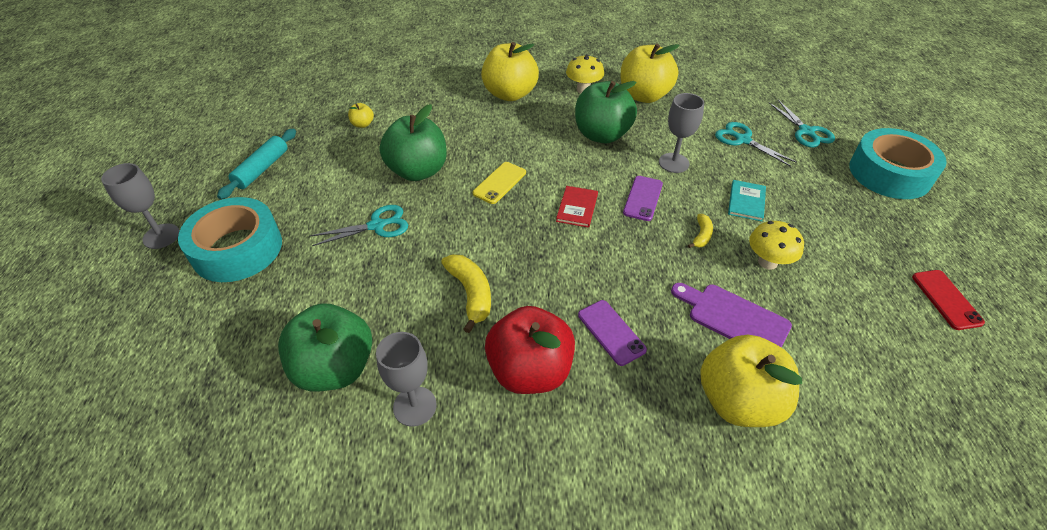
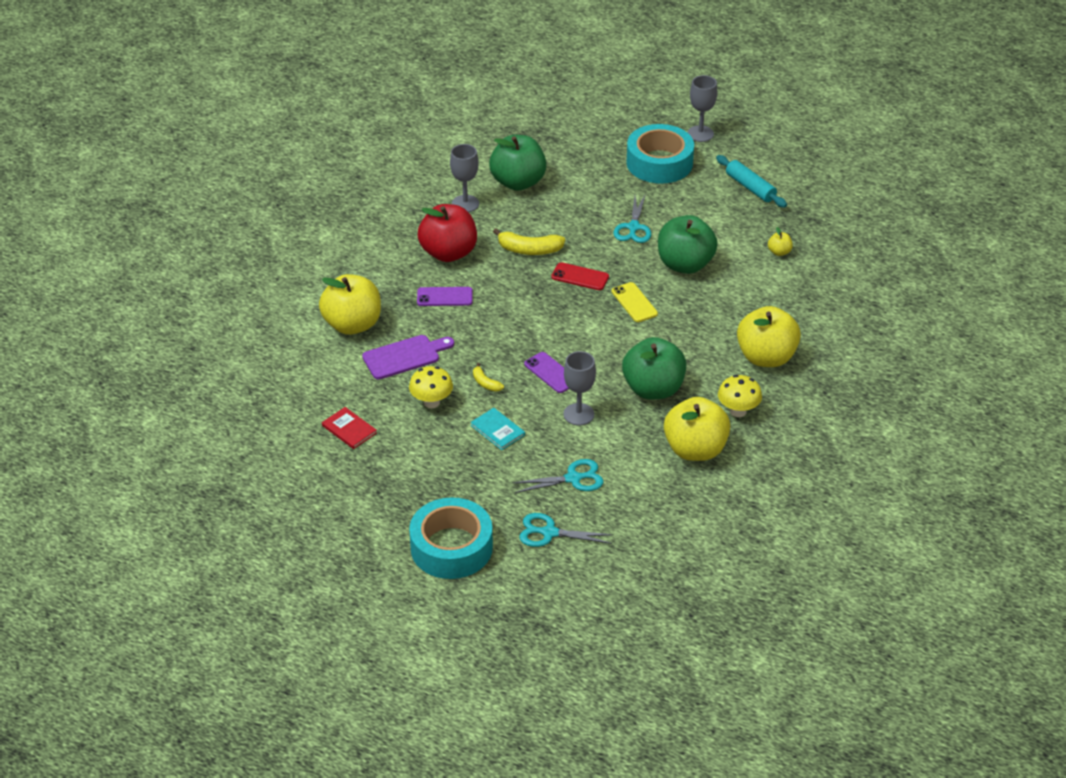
camera: 120 degrees right, 5 degrees down
red book [556,186,598,228] -> red book moved to [322,407,377,449]
red phone [912,270,985,330] -> red phone moved to [551,262,609,290]

